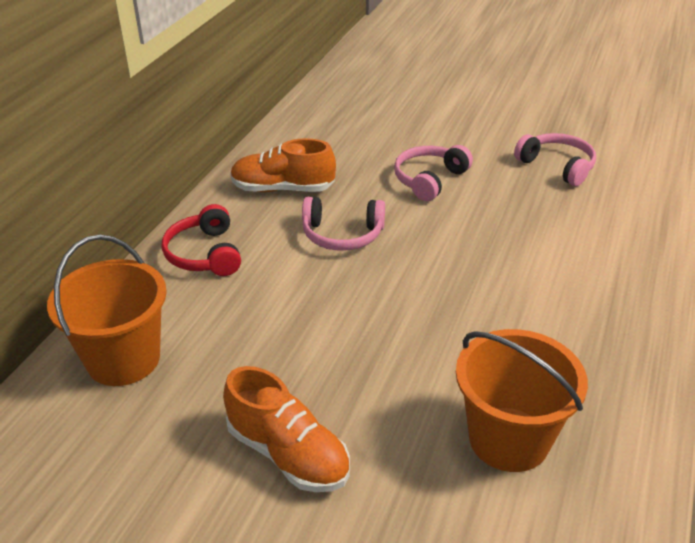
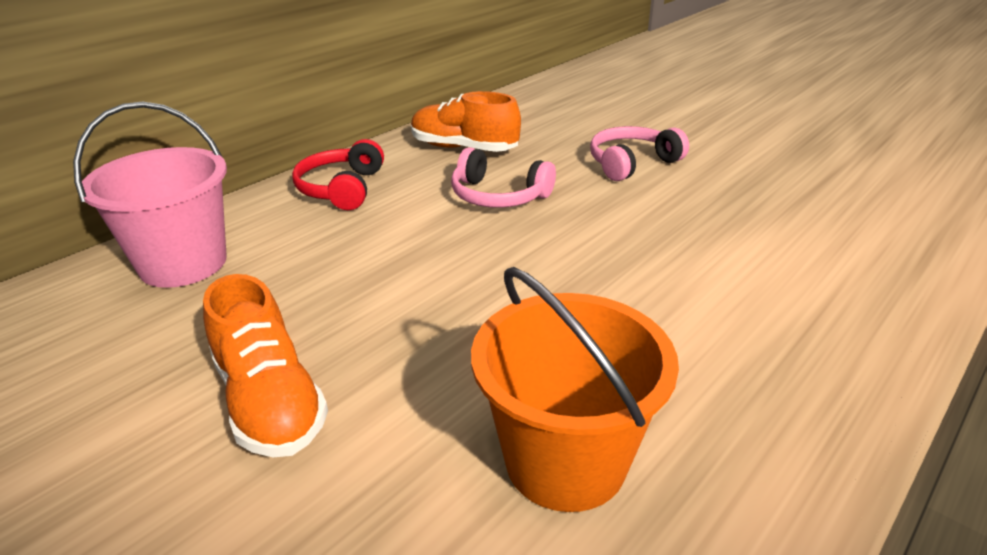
camera: 20 degrees right, 5 degrees down
orange bucket [47,235,167,386] -> pink bucket [73,102,227,288]
pink headphones [514,133,596,186] -> none

